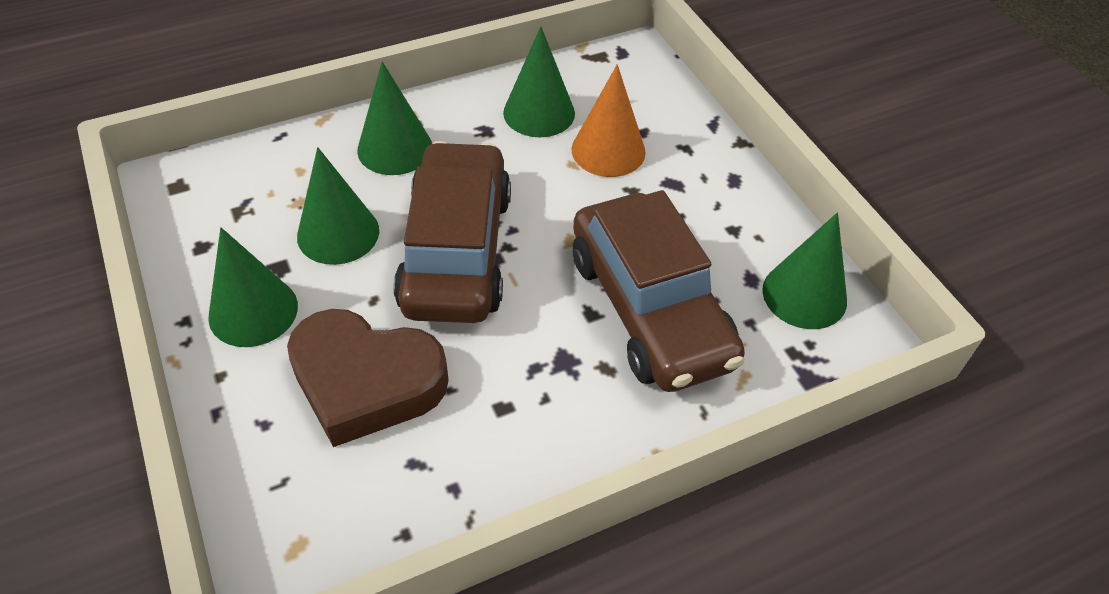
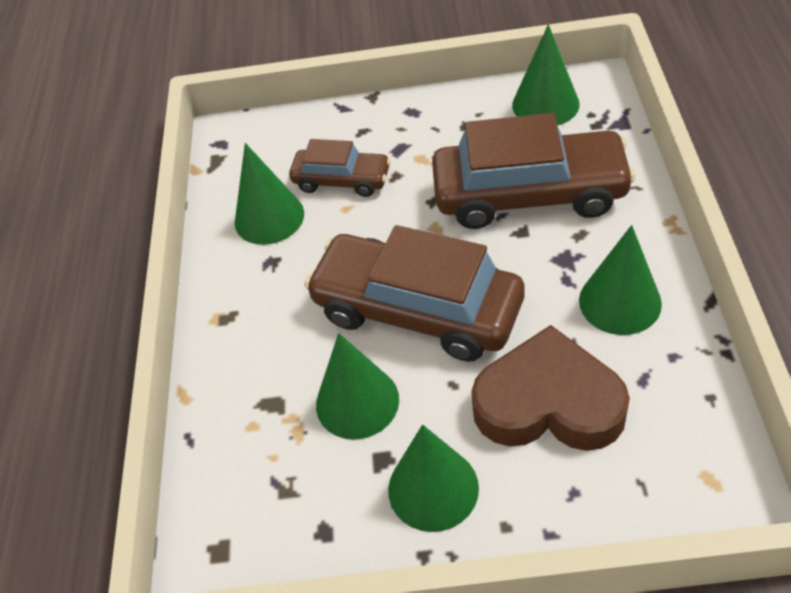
camera: 60 degrees left, 0 degrees up
brown heart [287,309,449,447] -> brown heart turned 120 degrees counterclockwise [471,325,630,451]
green cone [357,62,432,175] -> green cone moved to [579,225,662,335]
orange cone [572,64,646,177] -> brown car [289,139,391,197]

